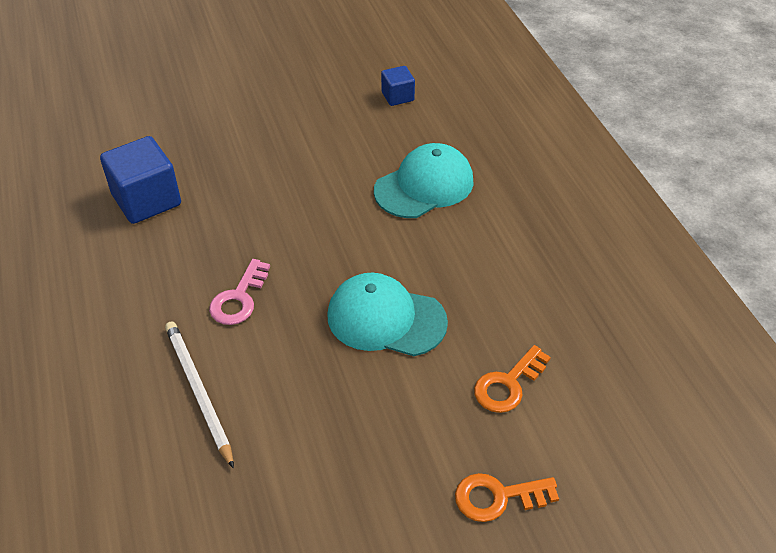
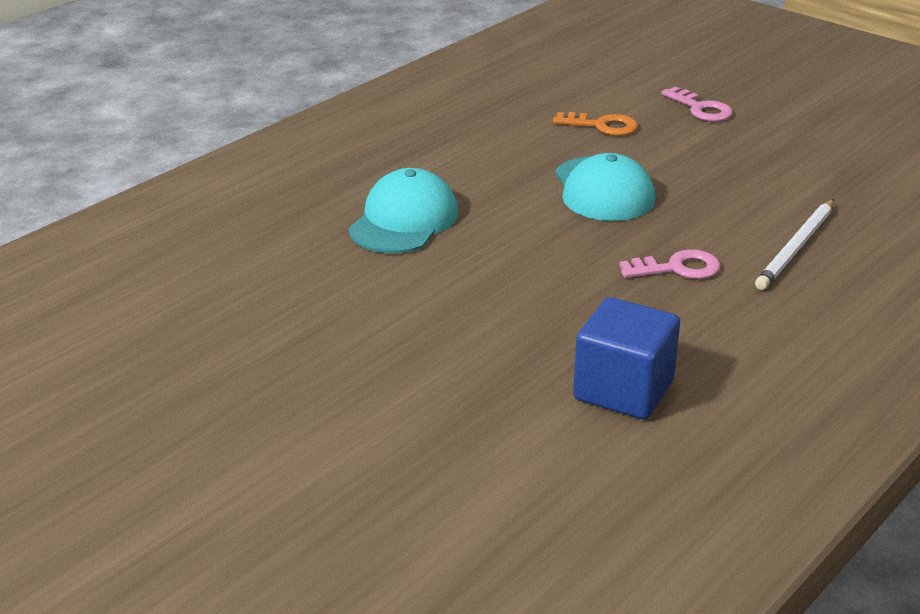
camera: 120 degrees left, 15 degrees down
turquoise cap [374,143,474,218] -> turquoise cap turned 90 degrees clockwise [348,168,458,253]
blue cube [381,66,415,106] -> none
orange key [455,473,559,522] -> pink key [661,86,733,122]

